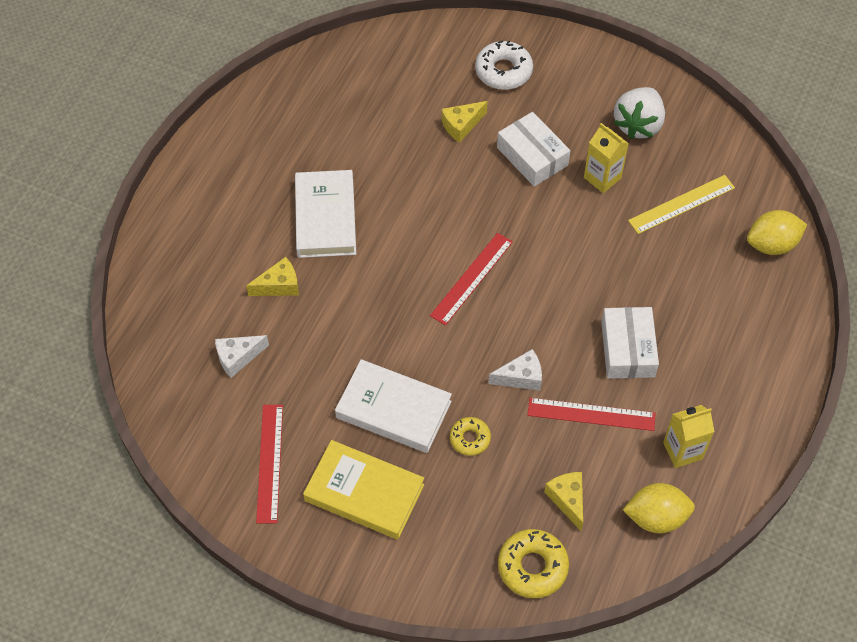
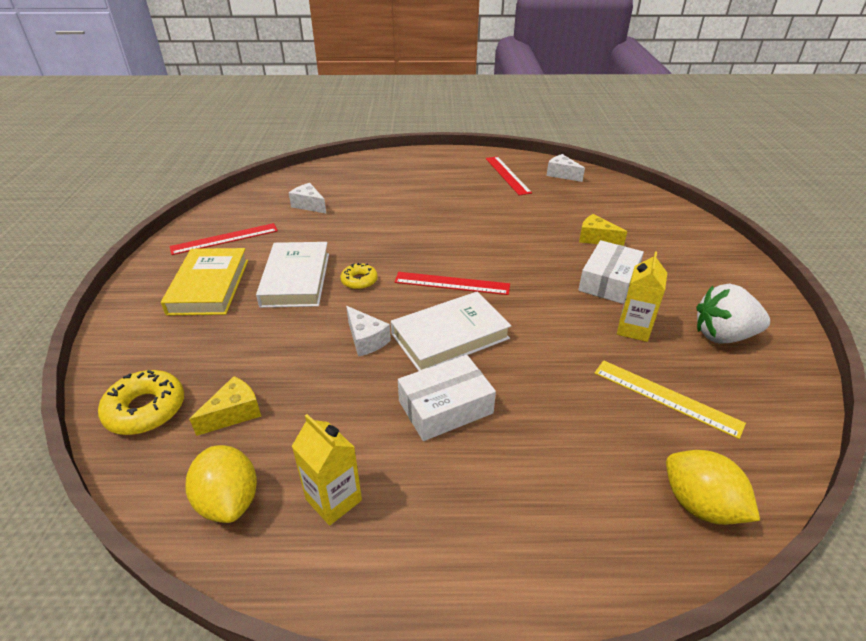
camera: 65 degrees right, 20 degrees down
yellow cheese [246,257,299,296] -> none
white book [295,170,356,258] -> white book moved to [391,291,511,371]
yellow donut [450,417,491,456] -> yellow donut moved to [340,263,378,290]
white donut [475,40,533,90] -> none
red ruler [528,398,655,431] -> red ruler moved to [486,156,532,195]
none -> white cheese [547,154,585,182]

